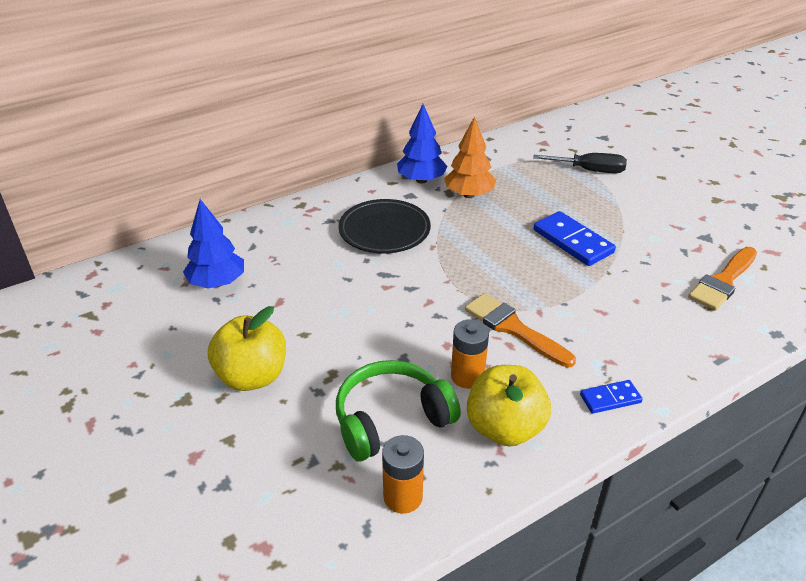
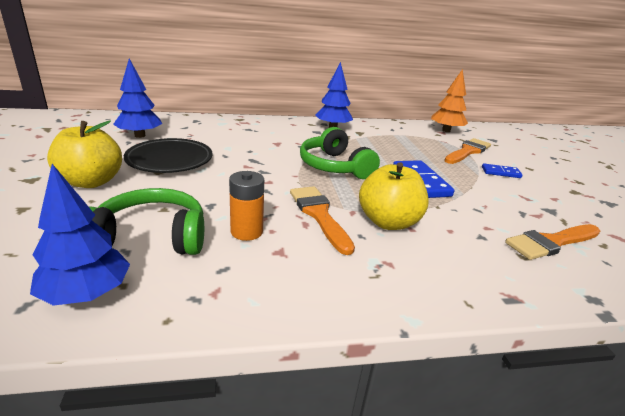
camera: 20 degrees right, 10 degrees down
black plate [339,199,431,254] -> black plate moved to [124,138,213,173]
orange battery [382,435,424,514] -> blue tree [30,164,130,306]
orange tree [444,116,496,198] -> orange tree moved to [431,69,468,132]
yellow apple [467,365,551,447] -> yellow apple moved to [359,162,429,230]
black screwdriver [533,153,627,173] -> orange brush [444,138,491,164]
blue domino [580,380,643,414] -> blue domino moved to [482,164,523,178]
none -> green headphones [300,127,380,179]

